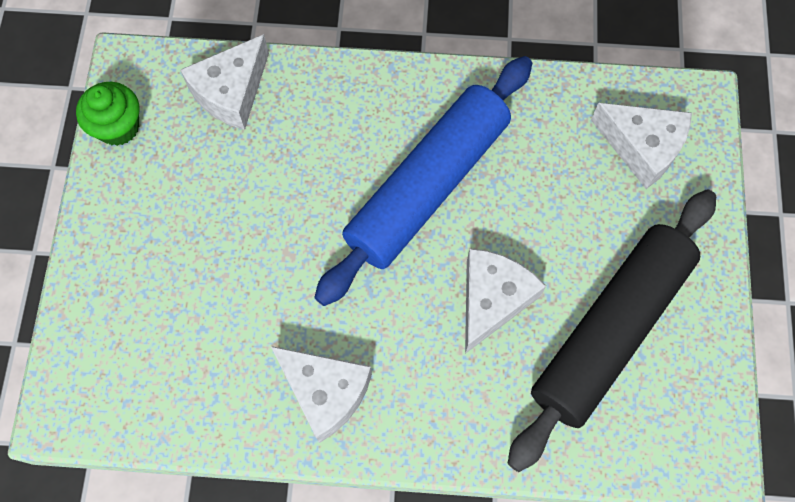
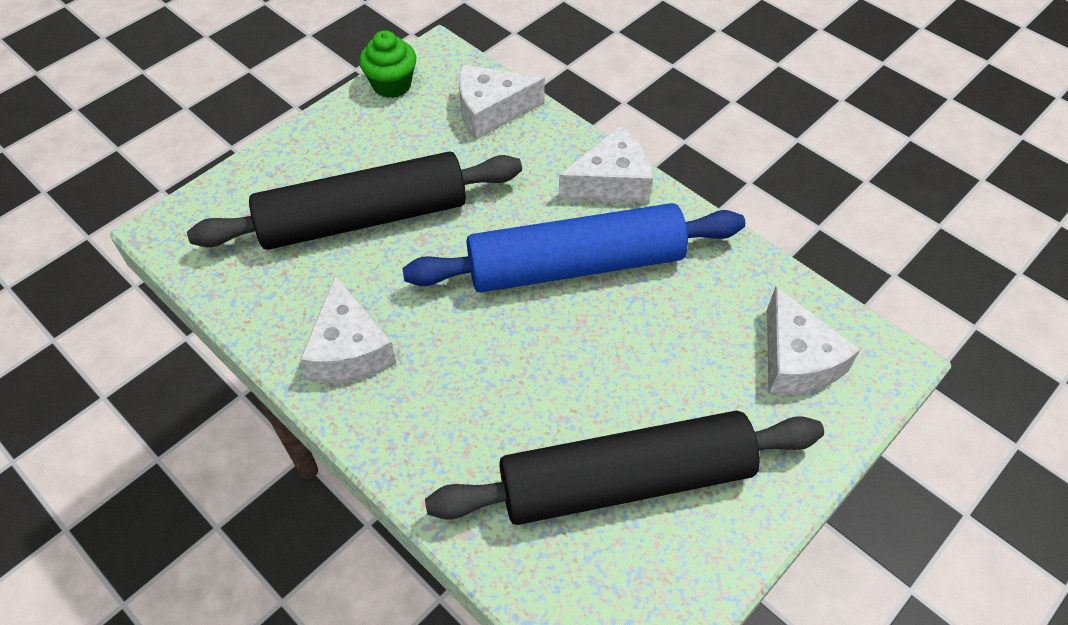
camera: 40 degrees right, 15 degrees down
white cheese [465,248,546,354] -> white cheese moved to [558,126,653,203]
none -> black rolling pin [187,151,522,250]

